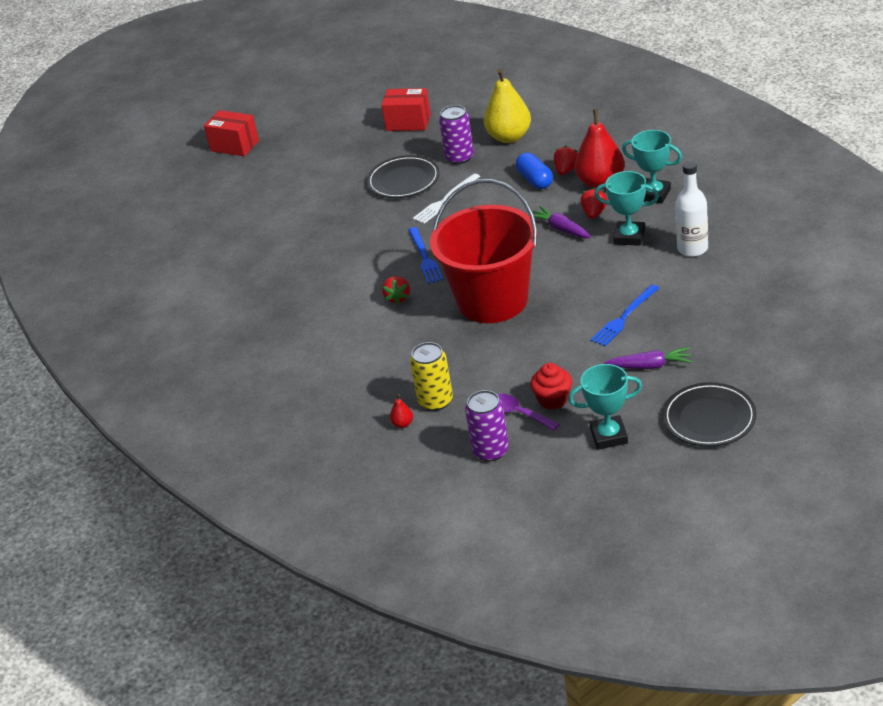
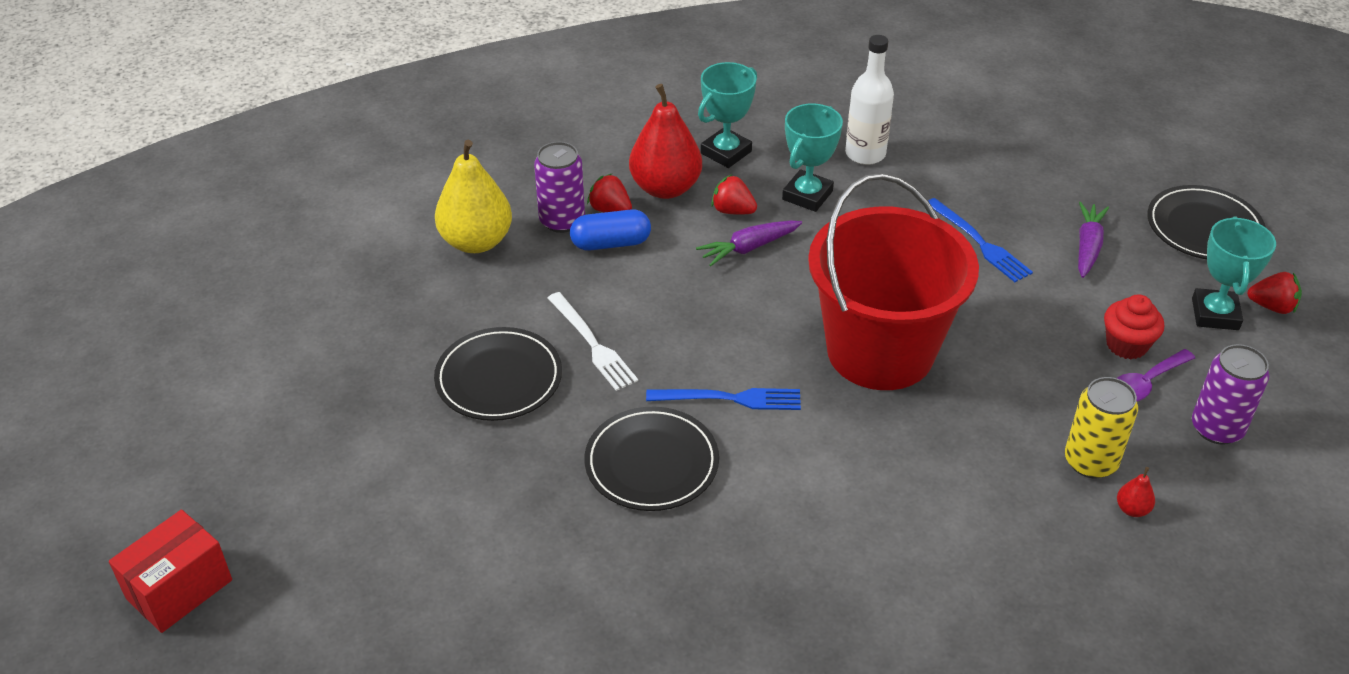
camera: 80 degrees left, 5 degrees up
red box [381,88,431,131] -> none
red strawberry [382,276,410,305] -> red strawberry moved to [1247,272,1302,314]
purple can [439,105,474,164] -> purple can moved to [534,142,585,233]
none -> black plate [584,407,719,511]

